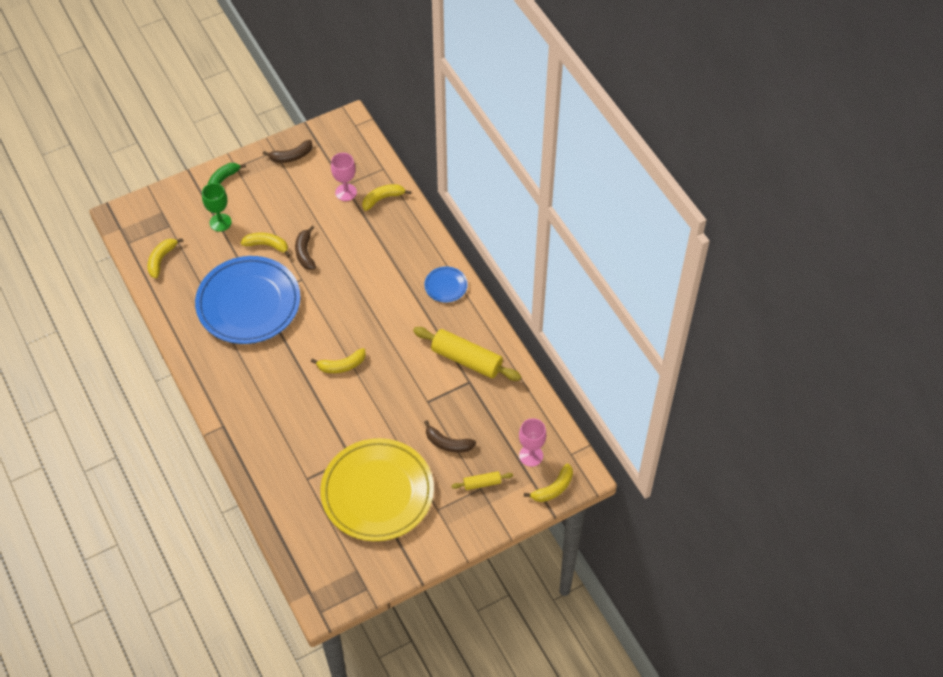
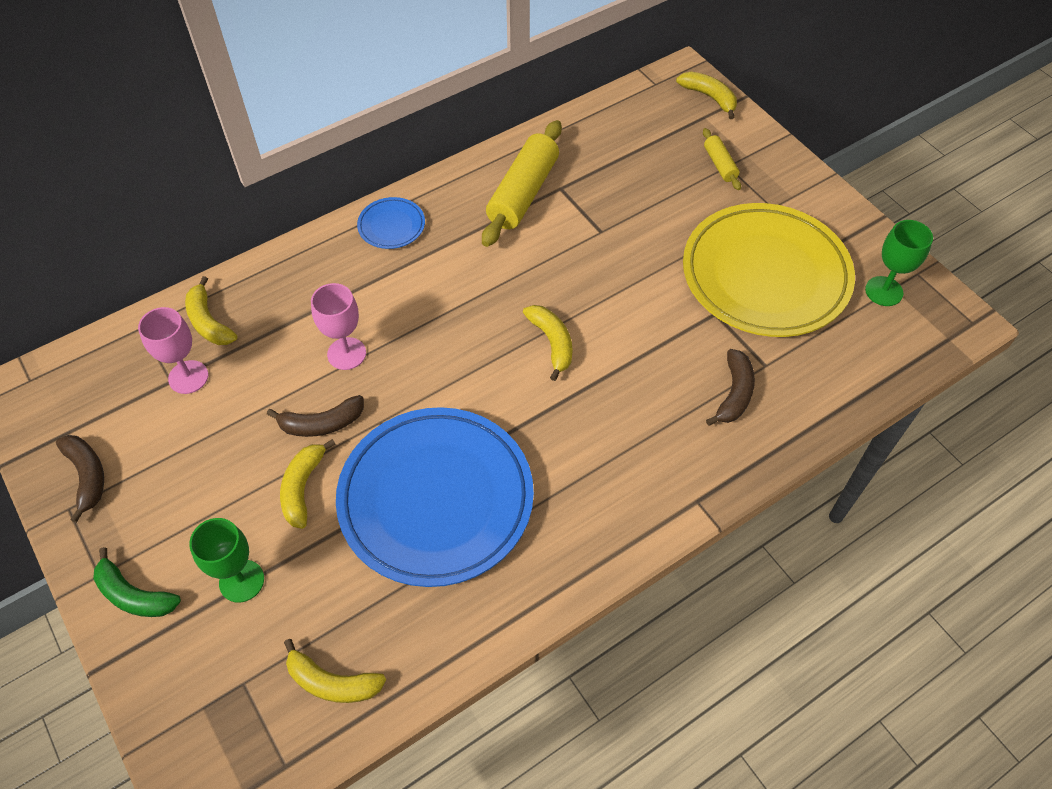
camera: 95 degrees left, 0 degrees up
brown banana [424,420,476,453] -> brown banana moved to [706,349,755,426]
pink goblet [519,418,546,467] -> pink goblet moved to [311,283,366,370]
none -> green goblet [865,220,933,306]

